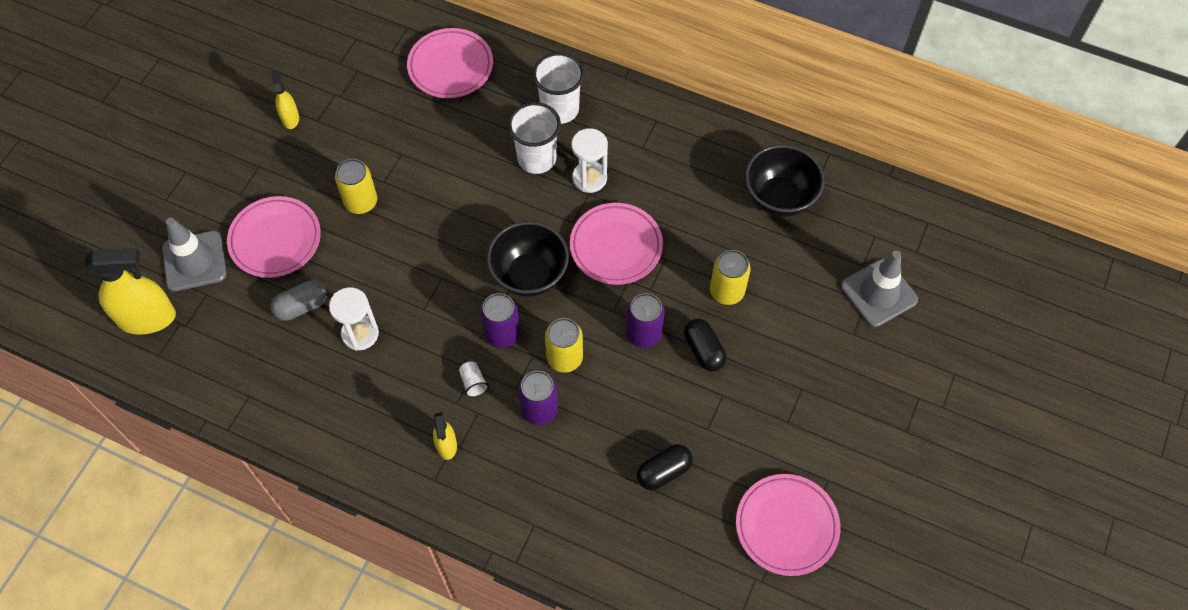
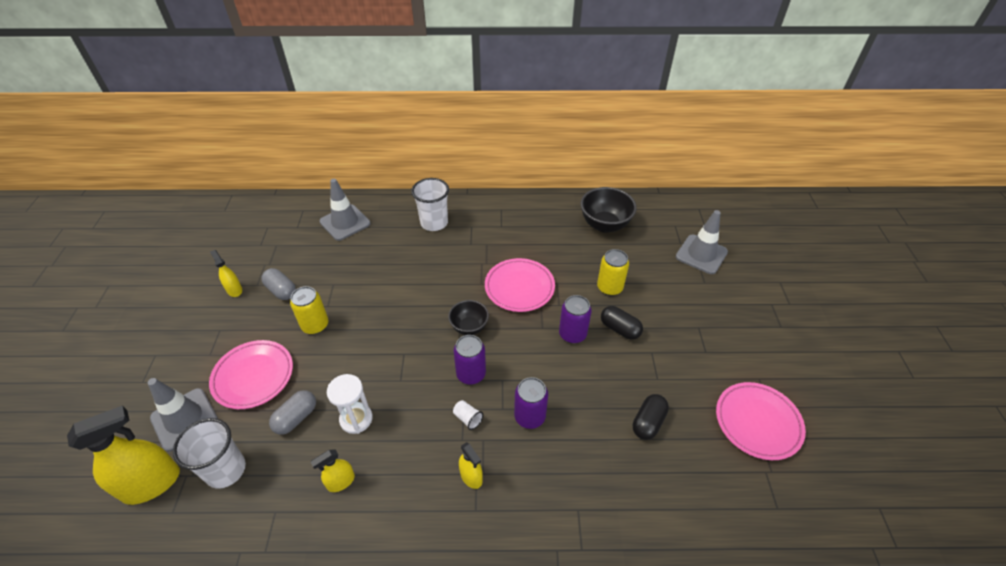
camera: 25 degrees left, 15 degrees down
pink plate [407,28,493,98] -> grey traffic cone [320,179,371,241]
black bowl [487,221,569,297] -> black bowl [448,300,489,335], size x0.62
white cup [508,102,561,174] -> white cup moved to [173,418,246,489]
yellow can [545,318,583,373] -> none
white hourglass [572,128,608,193] -> none
none -> grey capsule [261,268,296,300]
none -> yellow spray bottle [311,449,355,492]

